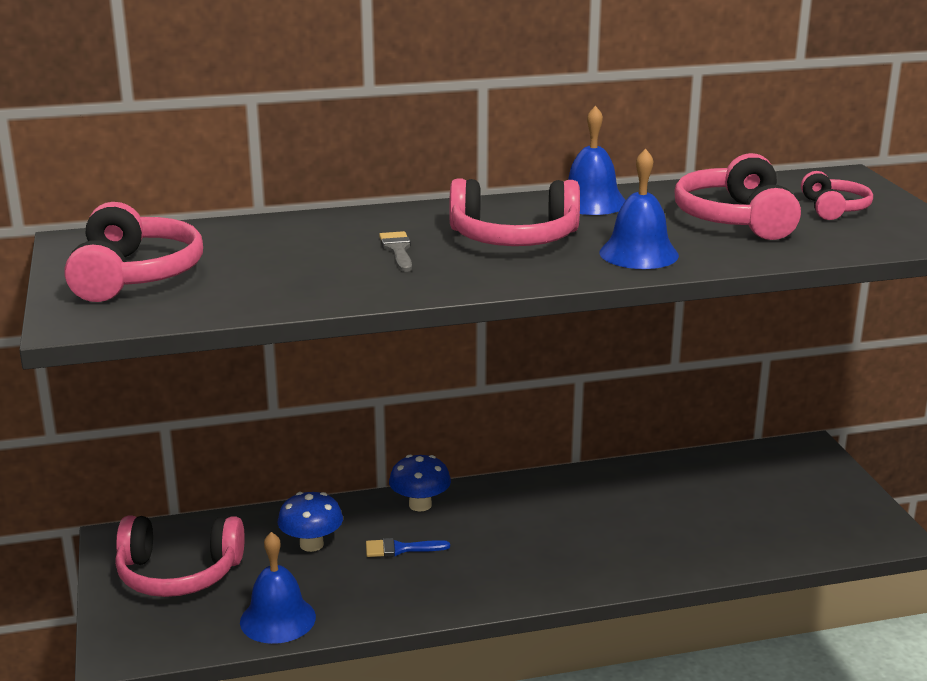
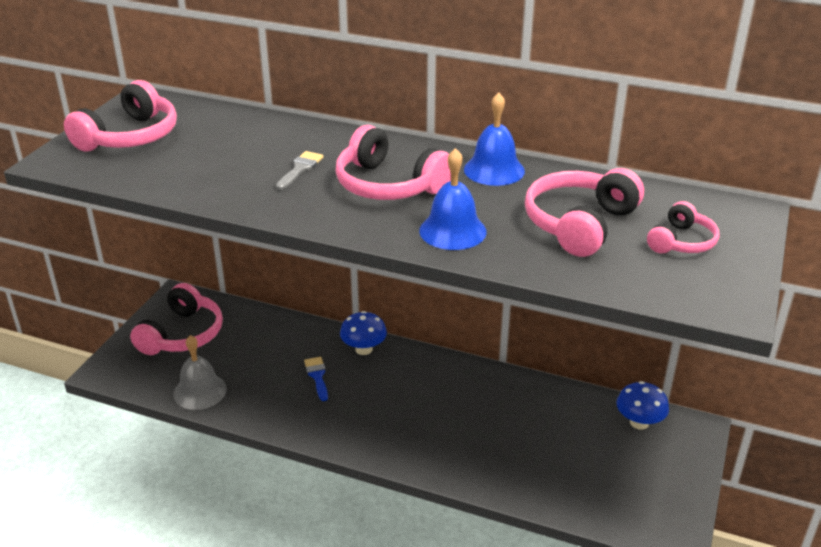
camera: 35 degrees right, 10 degrees up
pink headphones [115,516,245,597] -> pink headphones turned 105 degrees counterclockwise [130,283,223,355]
blue bell [240,532,316,644] -> grey bell [173,335,227,410]
blue mushroom [278,492,343,552] -> blue mushroom moved to [616,381,669,430]
blue brush [366,538,450,557] -> blue brush turned 45 degrees clockwise [304,357,328,401]

